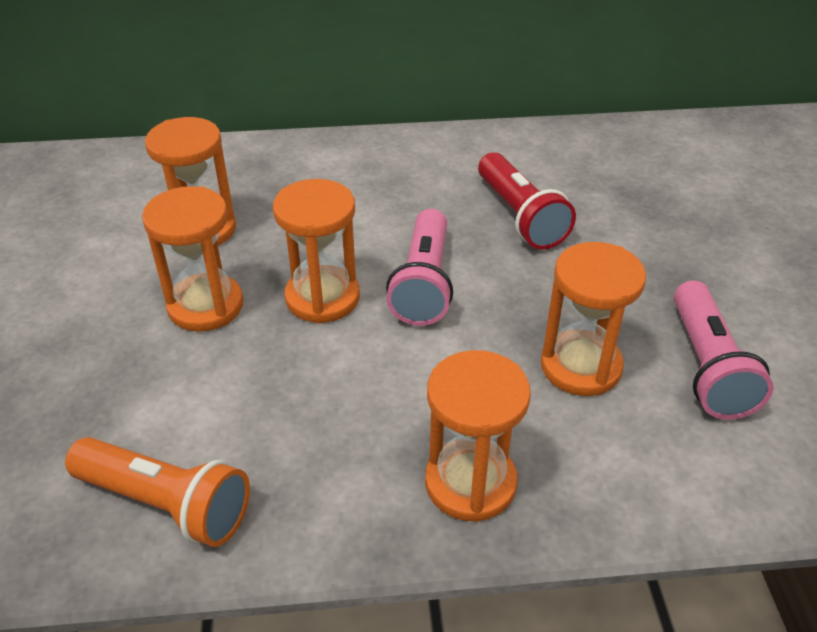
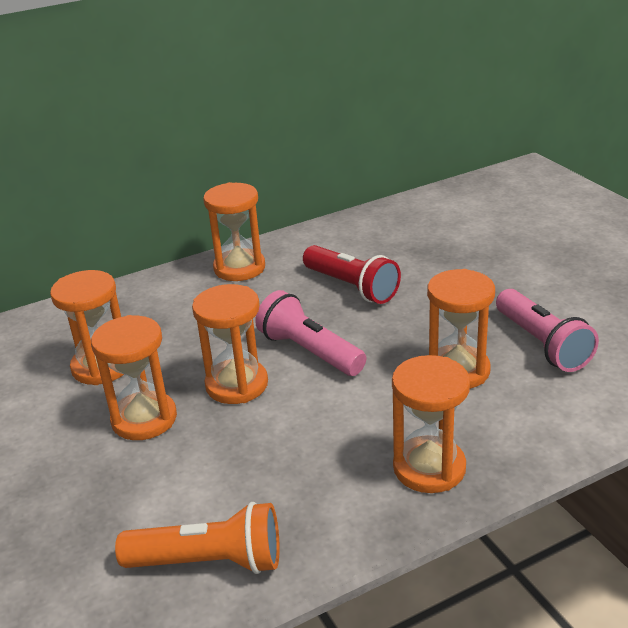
camera: 20 degrees left, 10 degrees down
pink flashlight [386,209,453,326] -> pink flashlight turned 150 degrees clockwise [255,290,366,376]
none -> orange hourglass [203,182,265,281]

